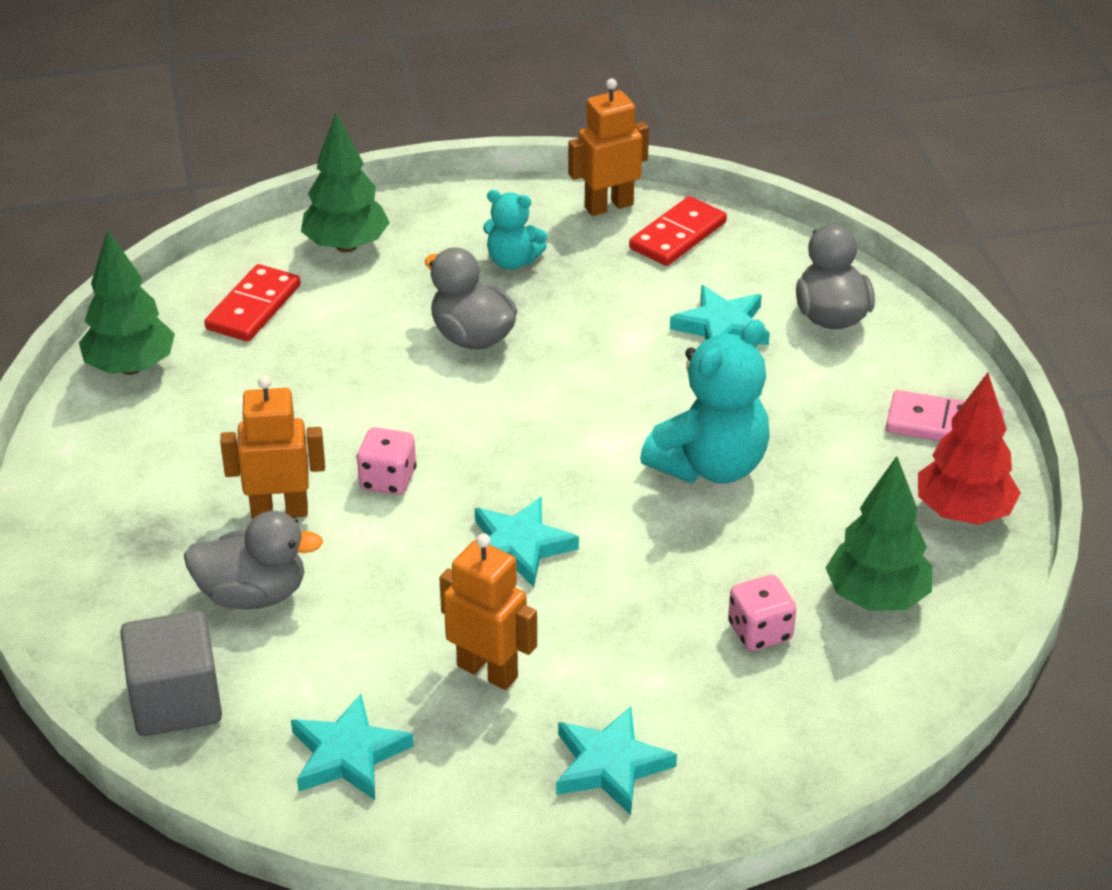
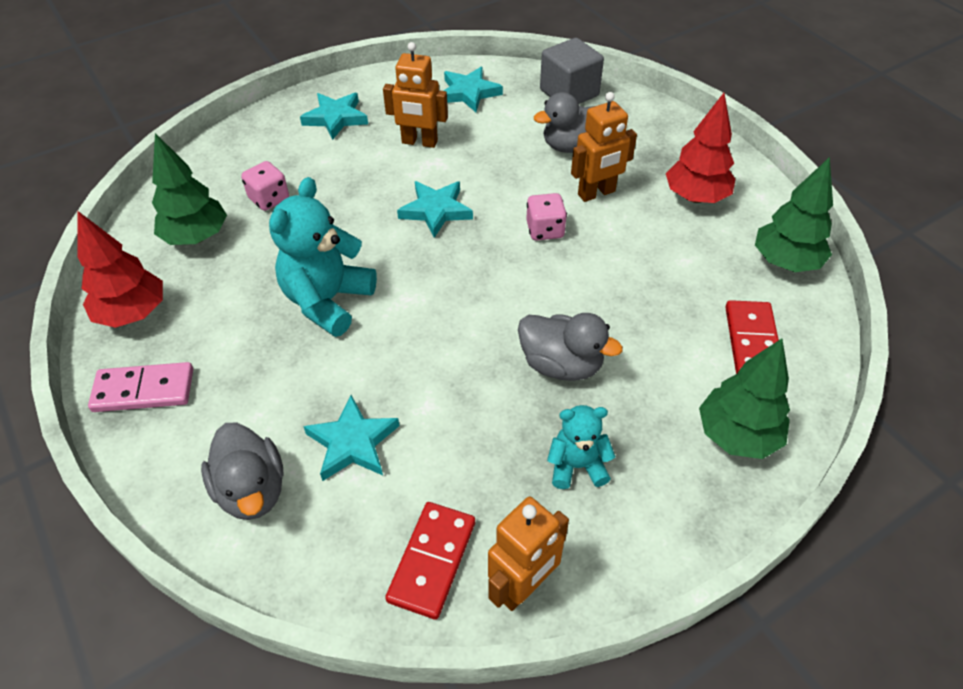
camera: 160 degrees right, 10 degrees up
none -> red tree [666,93,735,203]

